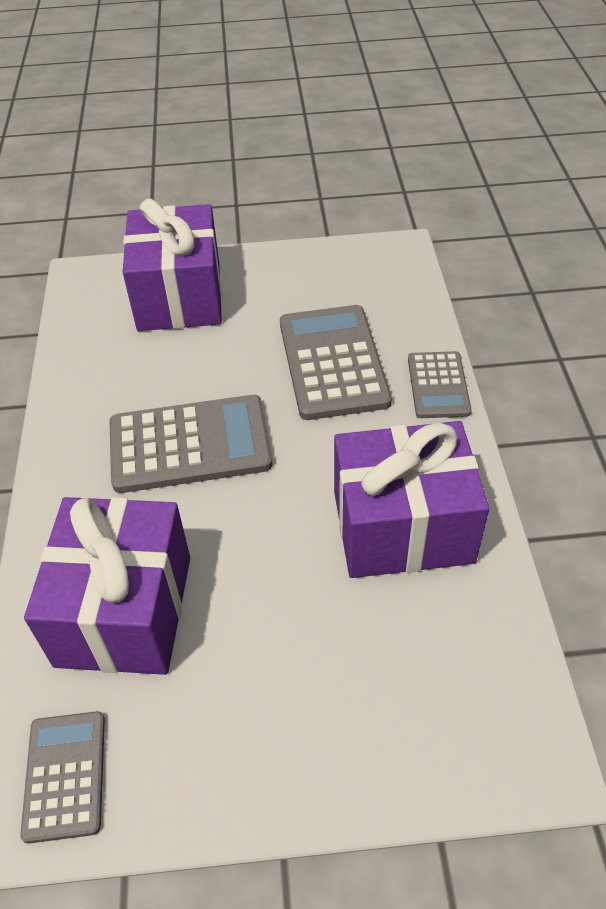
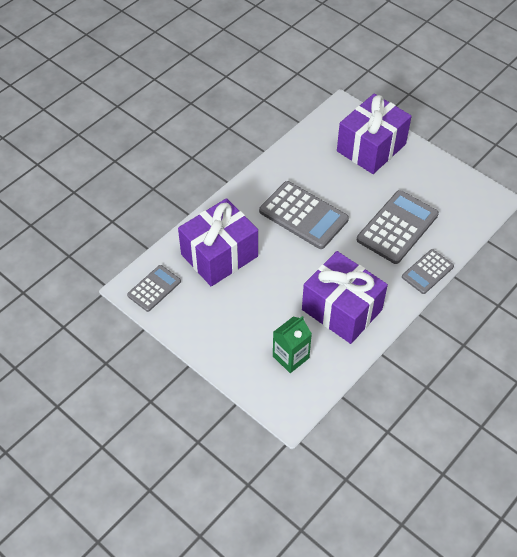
camera: 45 degrees right, 5 degrees up
none -> green carton [273,316,312,373]

